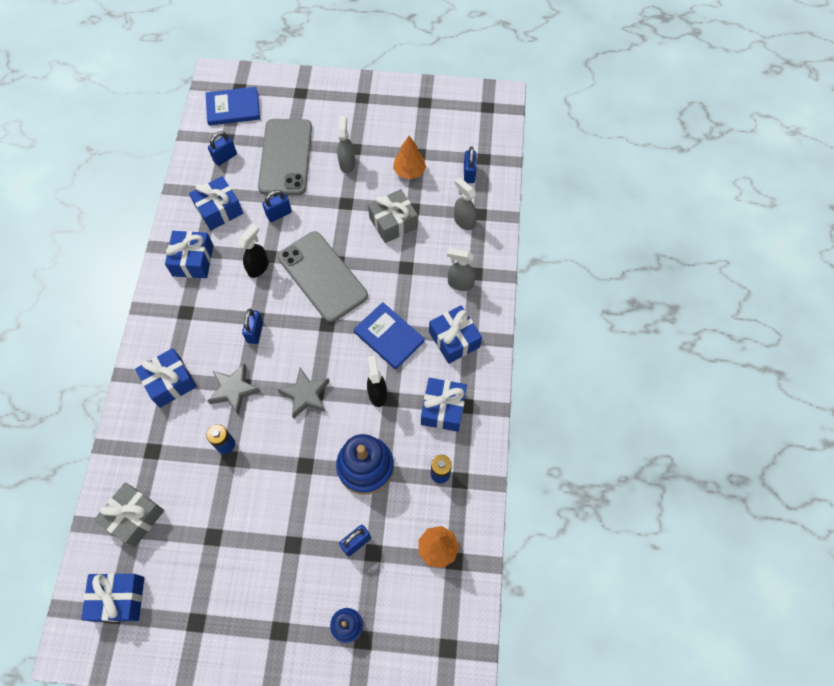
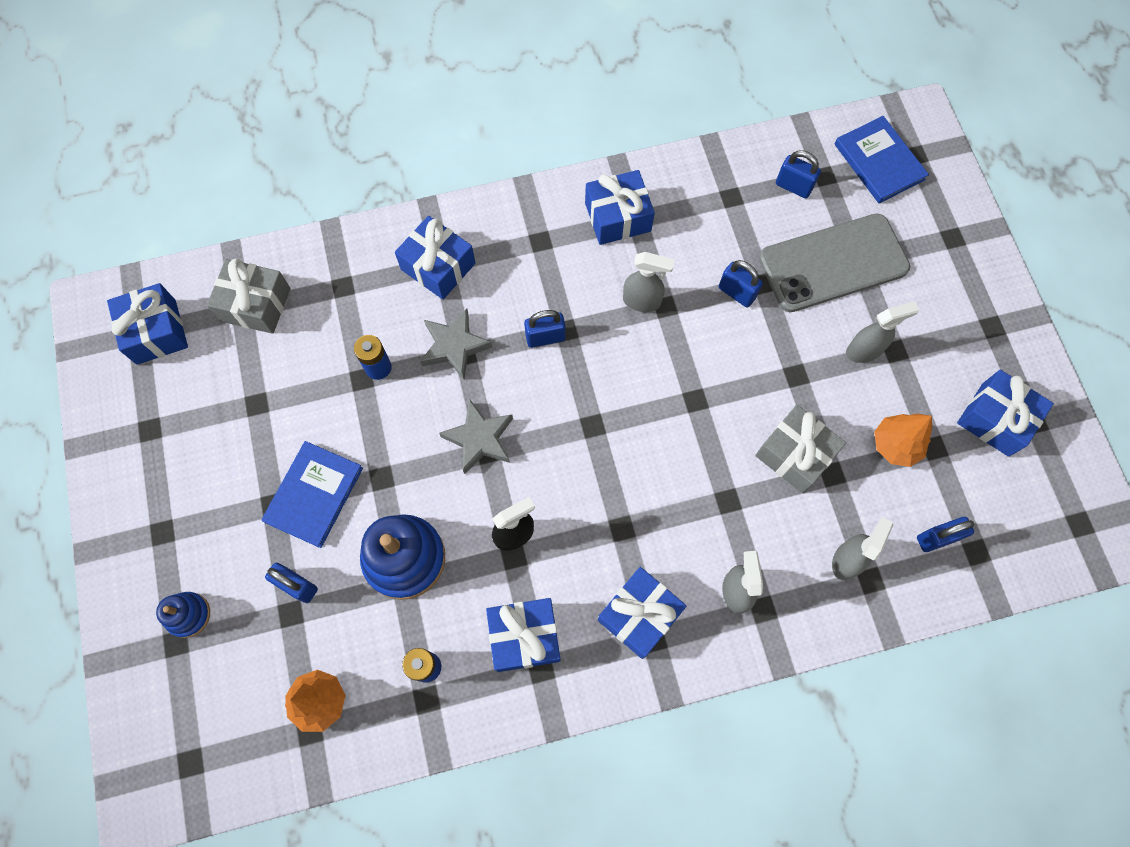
camera: 70 degrees right, 5 degrees up
blue gift [189,176,243,231] -> blue gift moved to [957,370,1054,457]
black spray bottle [238,224,269,278] -> grey spray bottle [623,252,675,312]
grey phone [278,231,368,322] -> none
blue book [354,302,425,369] -> blue book moved to [261,441,363,548]

